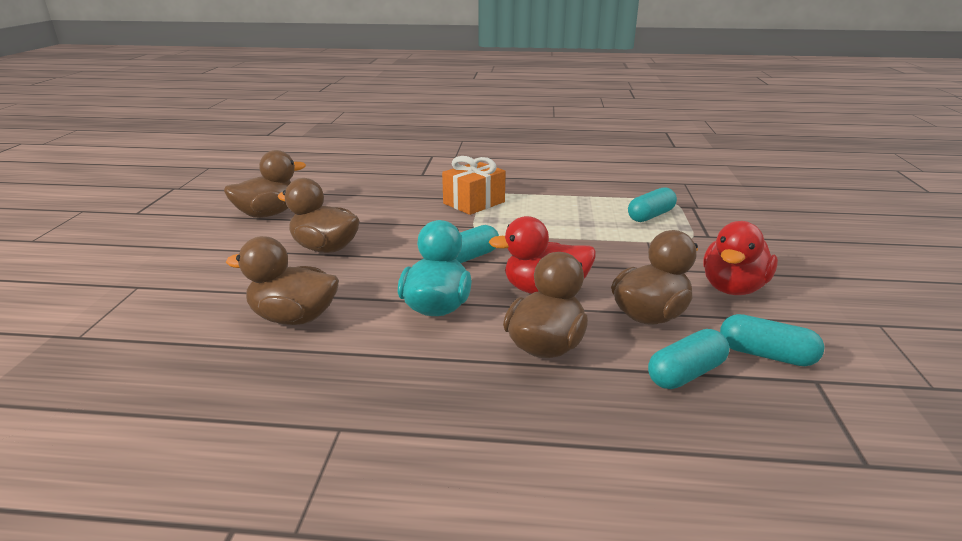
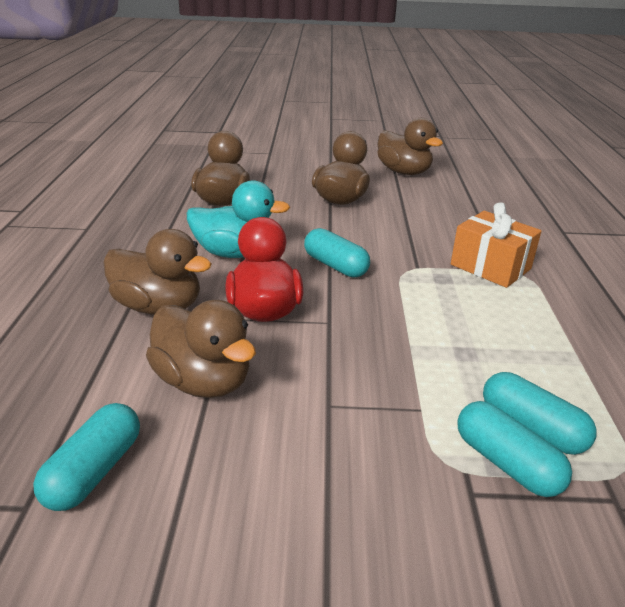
camera: 85 degrees right, 5 degrees up
turquoise capsule [648,329,730,389] -> turquoise capsule moved to [457,401,572,497]
red duck [703,221,778,295] -> none

